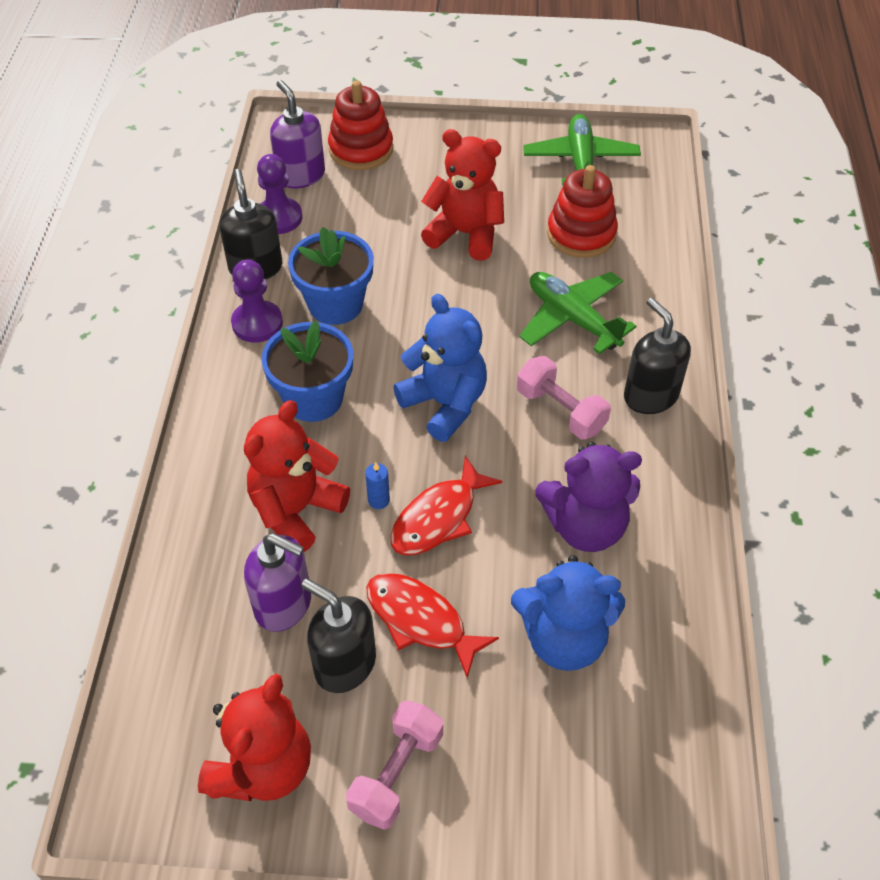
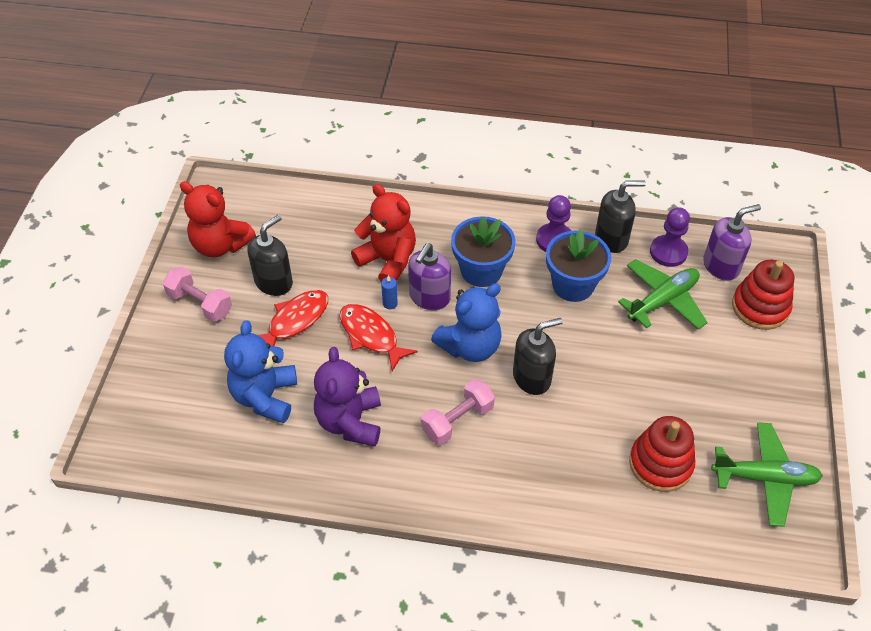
camera: 95 degrees right, 0 degrees up
purple soap dispenser [244,533,311,632] -> purple soap dispenser moved to [408,243,451,310]
red teddy bear [421,129,504,261] -> none
green plane [520,272,636,355] -> green plane moved to [618,259,708,330]
black soap dispenser [624,298,691,414] -> black soap dispenser moved to [513,318,563,395]

